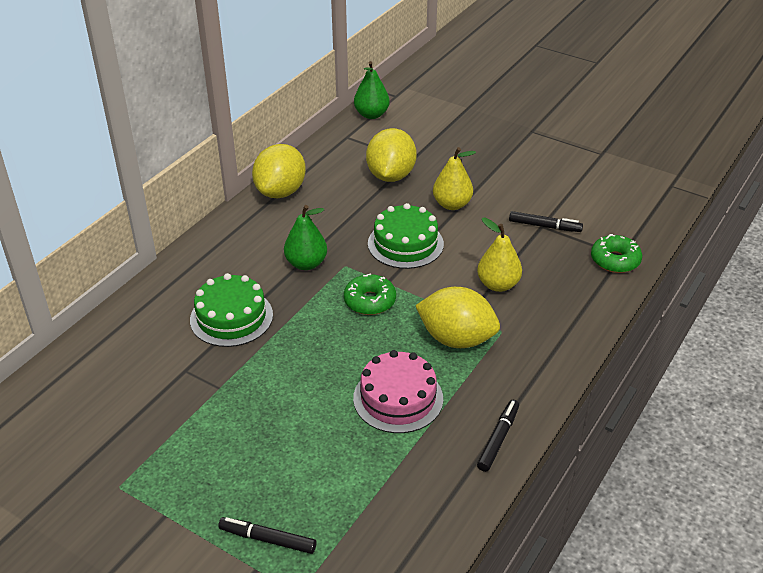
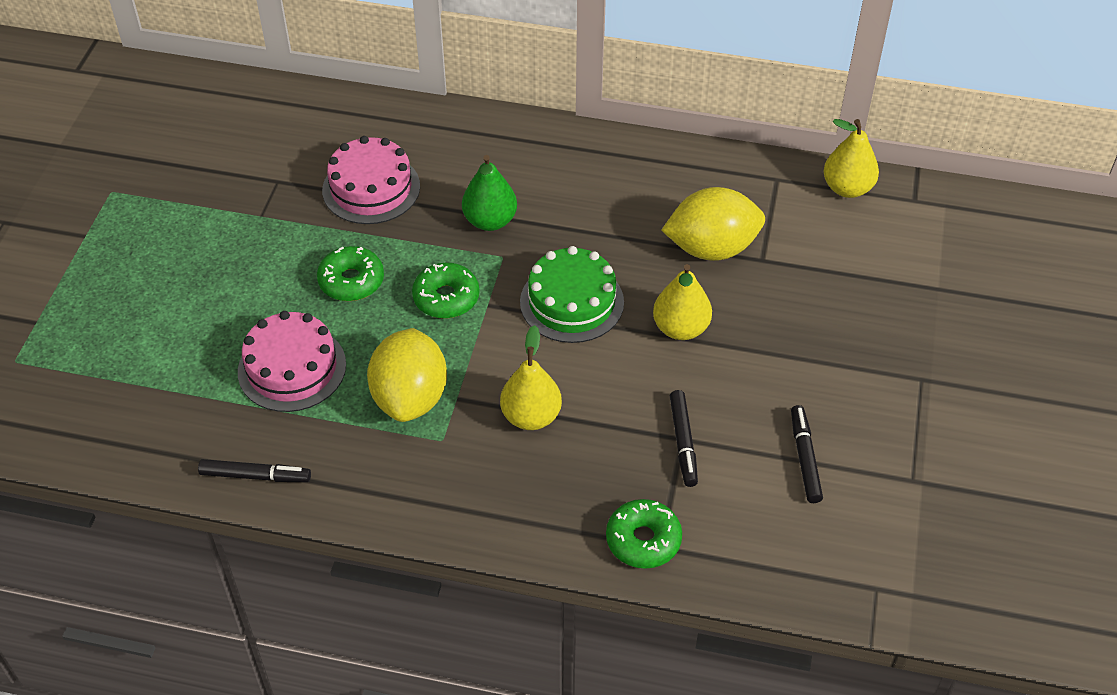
camera: 70 degrees right, 10 degrees up
green cake [190,273,273,347] -> pink cake [322,136,420,224]
black marker [218,517,317,554] -> black marker moved to [791,405,823,503]
yellow lemon [252,144,306,198] -> none
green pear [354,61,390,119] -> yellow pear [824,119,879,198]
none -> green donut [317,246,384,301]

